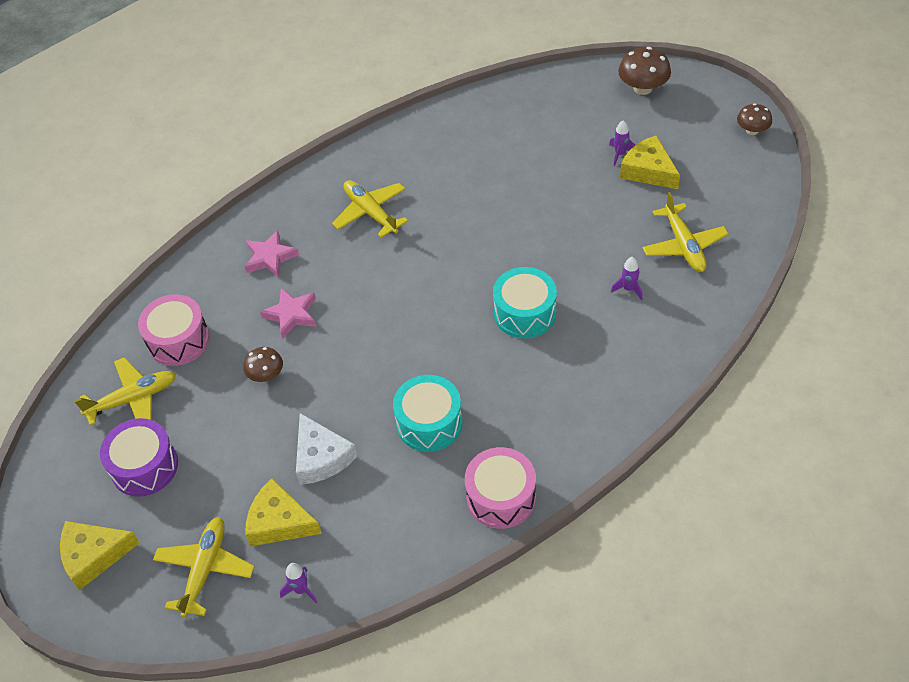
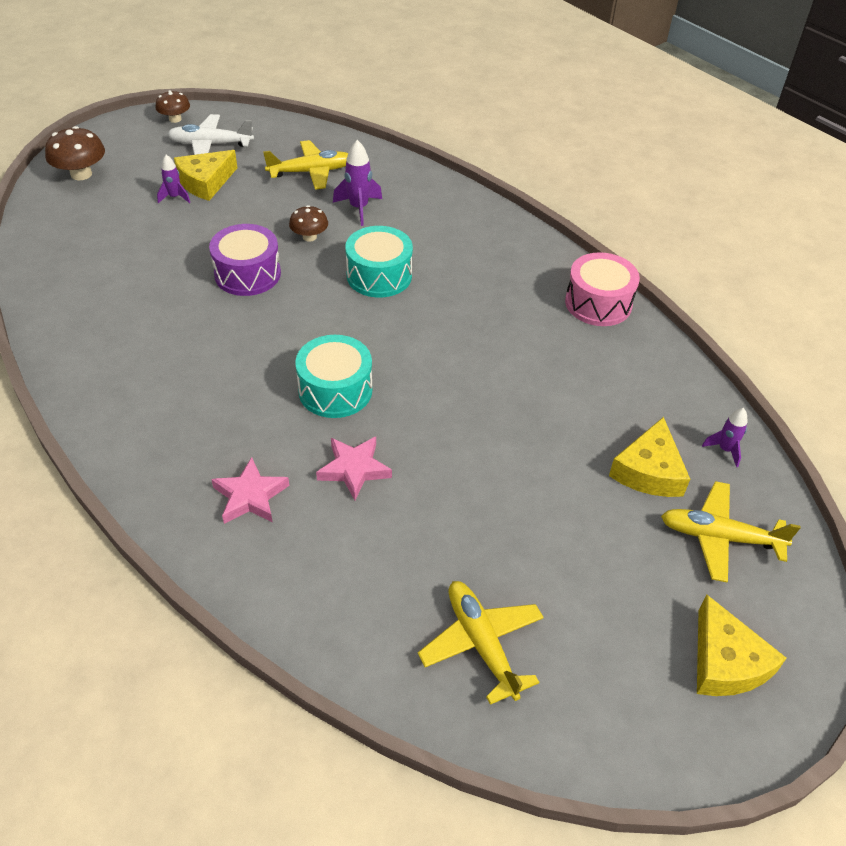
camera: 95 degrees left, 5 degrees down
purple drum [100,418,178,497] -> purple drum moved to [209,224,281,296]
pink drum [138,294,210,366] -> none
brown mushroom [244,347,283,382] -> brown mushroom moved to [289,205,328,242]
white cheese [296,413,357,485] -> none
yellow plane [332,180,408,238] -> none
turquoise drum [393,375,463,452] -> turquoise drum moved to [295,335,372,418]
purple rocket [611,257,643,301] -> purple rocket [333,140,382,226], size x1.56
none -> white plane [167,114,254,155]

